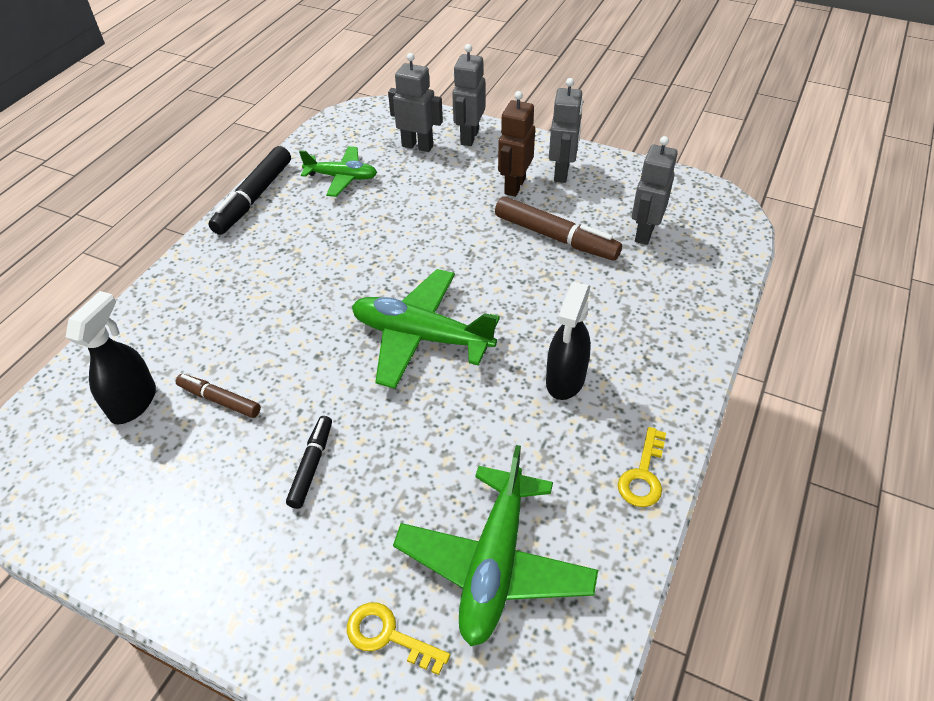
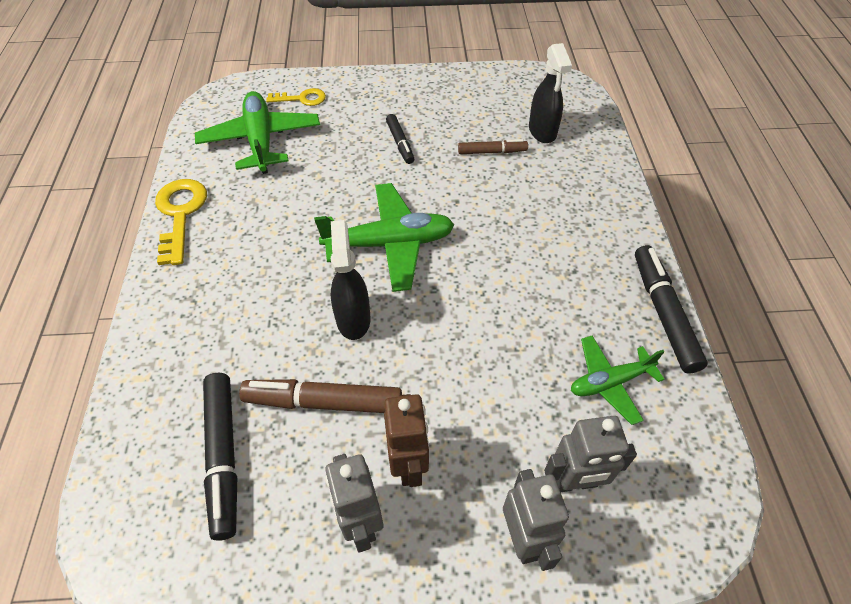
camera: 150 degrees right, 5 degrees up
black spray bottle [546,282,591,400] -> black spray bottle moved to [331,220,370,340]
yellow key [618,427,666,507] -> yellow key [155,179,207,265], size x1.64
grey robot [632,136,678,245] -> black marker [203,373,237,541]

